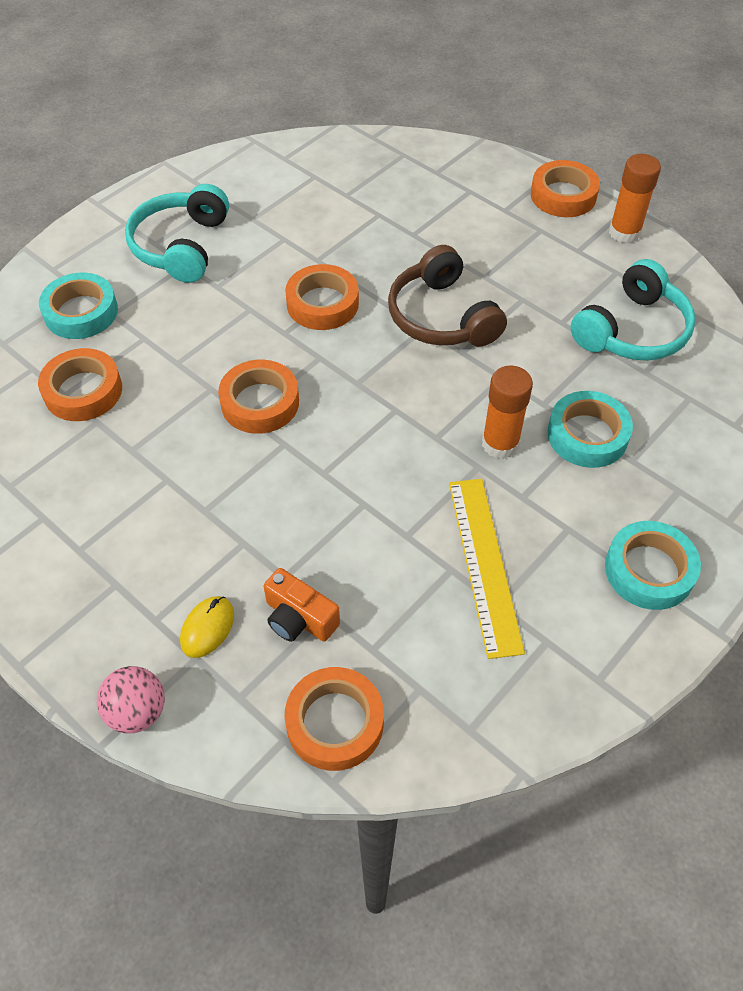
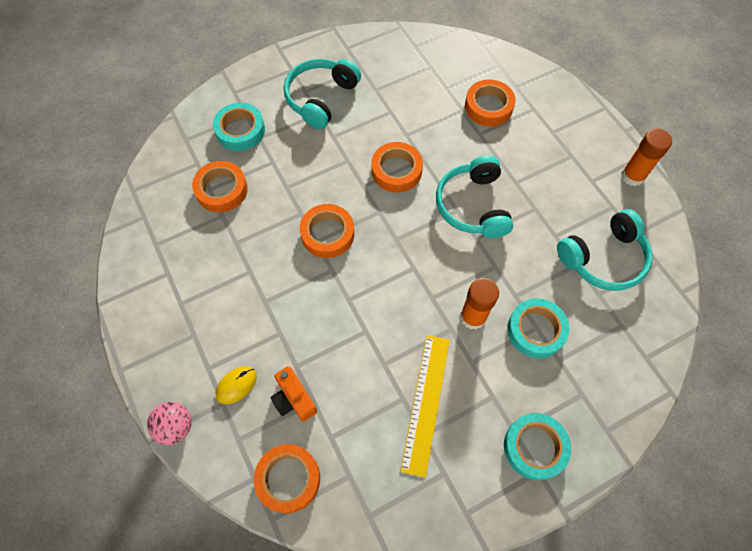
camera: 20 degrees right, 10 degrees up
brown headphones [388,245,507,347] -> turquoise headphones [436,155,513,238]
orange tape [531,160,600,217] -> orange tape moved to [465,79,515,127]

